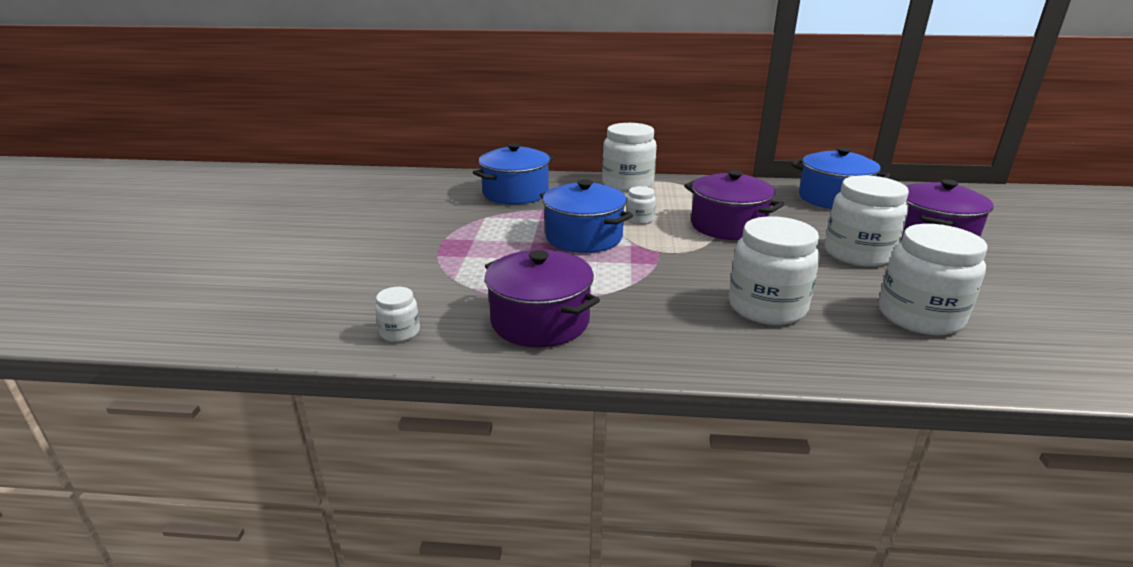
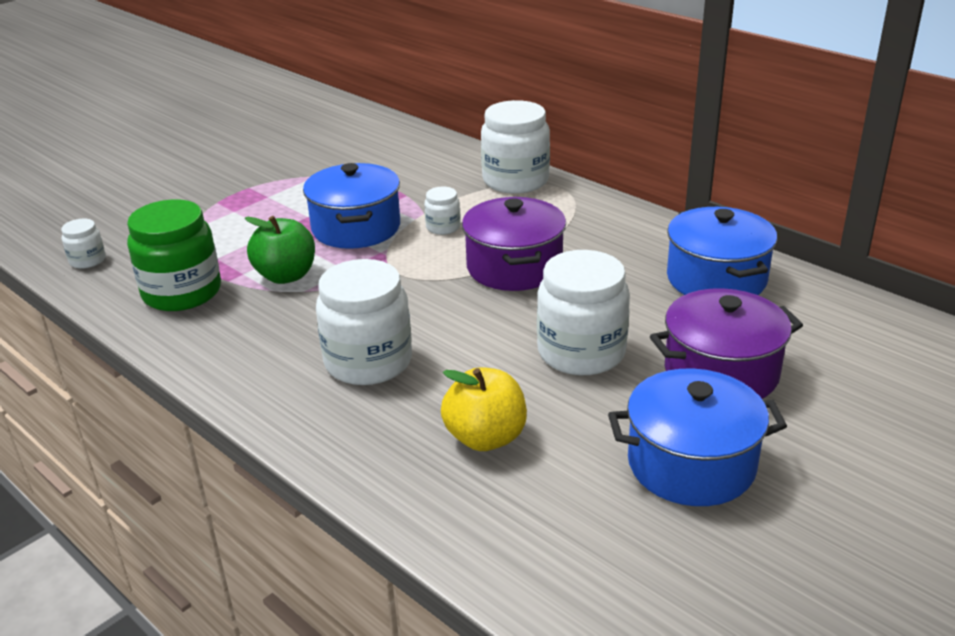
camera: 40 degrees right, 5 degrees up
blue pot [473,143,554,205] -> blue pot moved to [608,369,787,506]
purple pot [485,250,600,347] -> green jar [127,199,221,311]
white jar [879,224,988,335] -> yellow apple [441,367,527,451]
none -> green apple [245,216,315,284]

